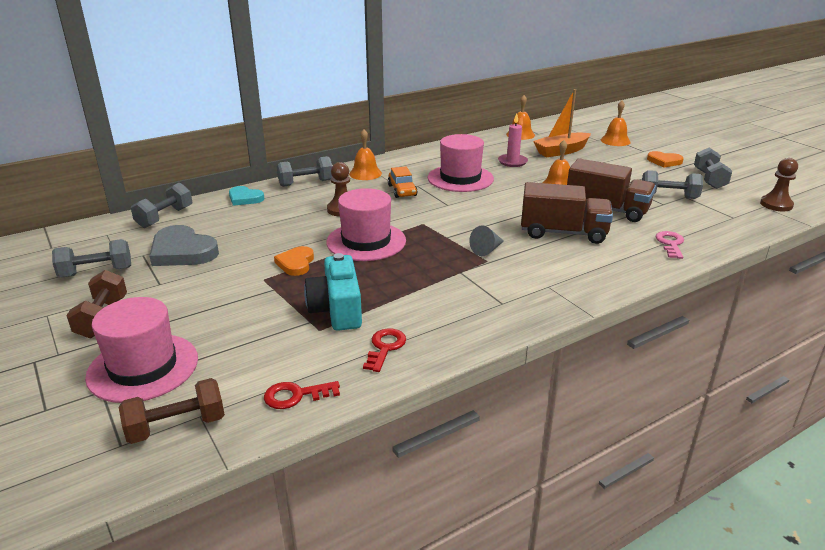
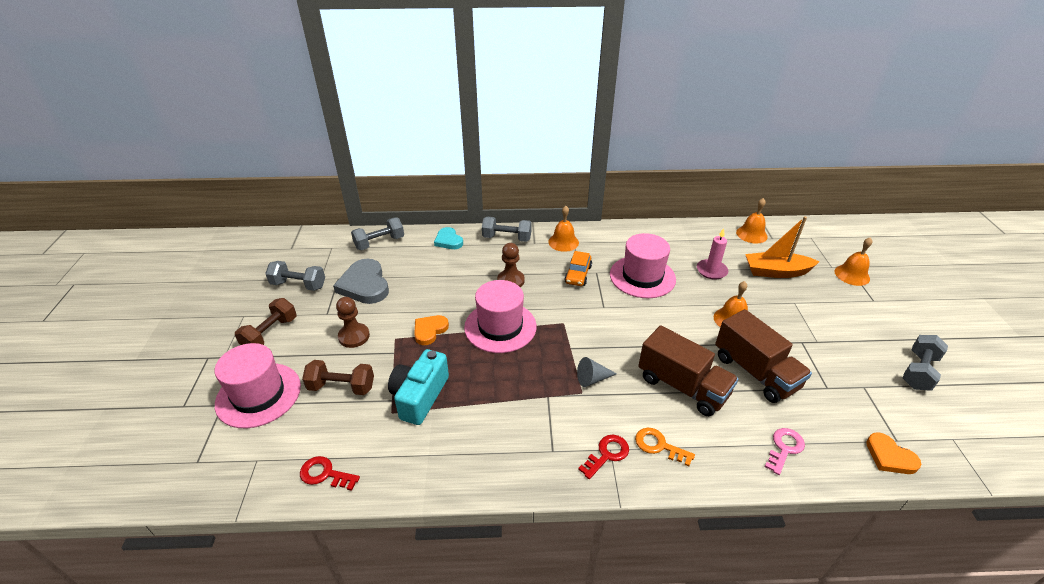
camera: 30 degrees right, 10 degrees up
brown dumbbell [119,378,225,444] -> brown dumbbell moved to [302,360,374,395]
red key [363,329,406,372] -> red key moved to [578,435,629,479]
grey dumbbell [642,170,703,199] -> none
orange heart [647,151,684,167] -> orange heart moved to [866,432,921,474]
brown pawn [760,158,798,211] -> brown pawn moved to [336,297,370,348]
none -> orange key [635,428,695,466]

